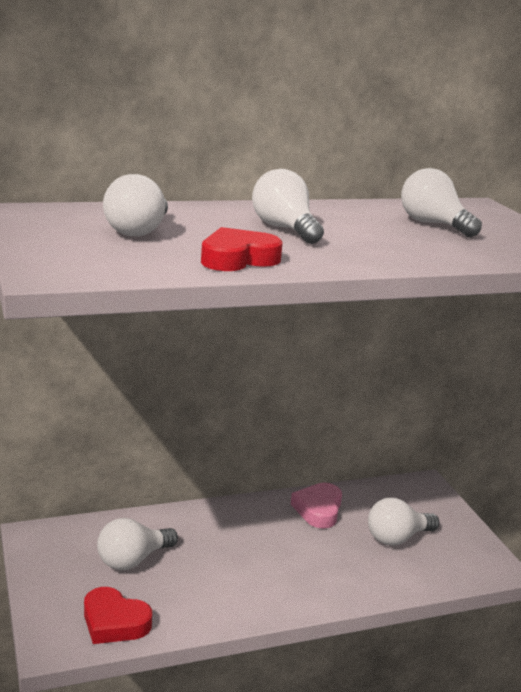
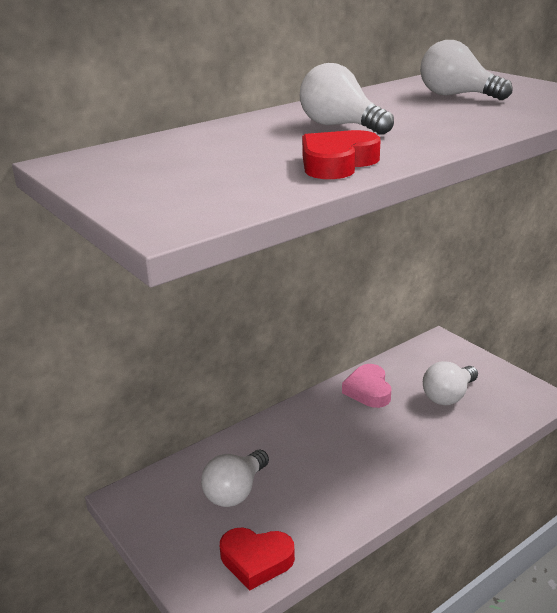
camera: 15 degrees left, 5 degrees up
white light bulb [103,174,168,236] -> none

